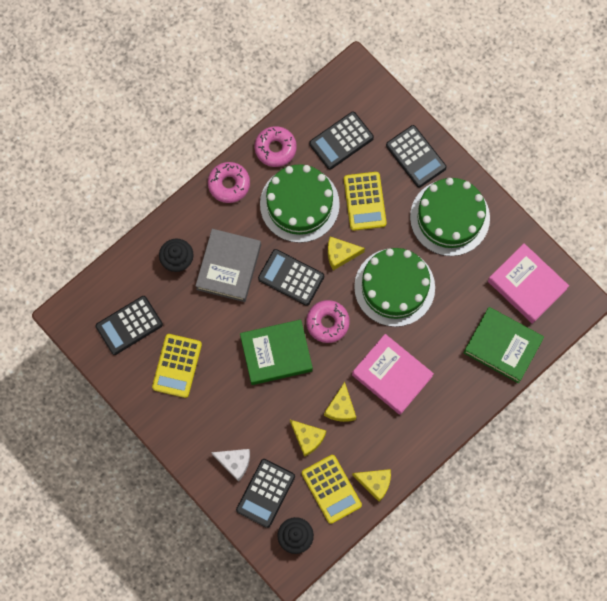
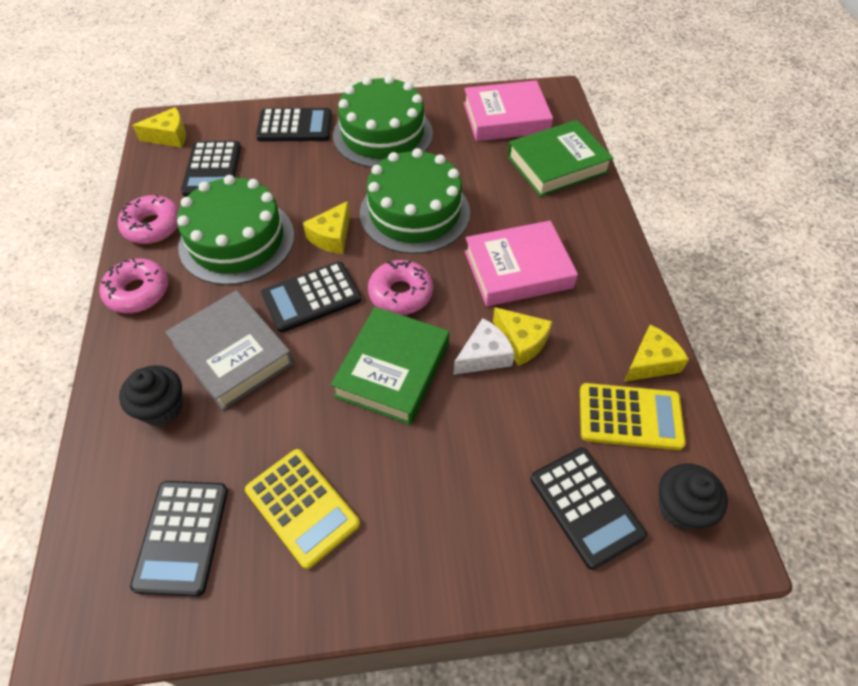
camera: 55 degrees left, 20 degrees down
white cheese [211,449,250,482] -> white cheese moved to [454,318,515,375]
yellow cheese [290,420,326,457] -> yellow cheese moved to [132,107,186,148]
yellow calculator [344,172,387,231] -> none

